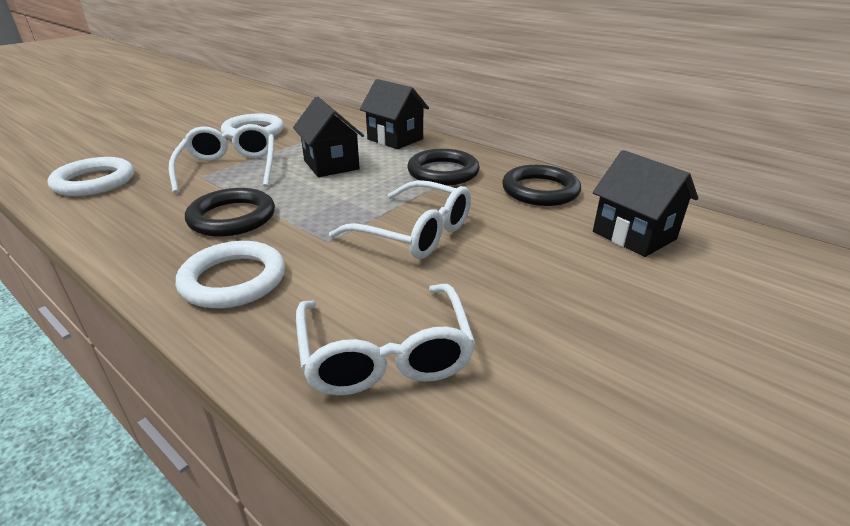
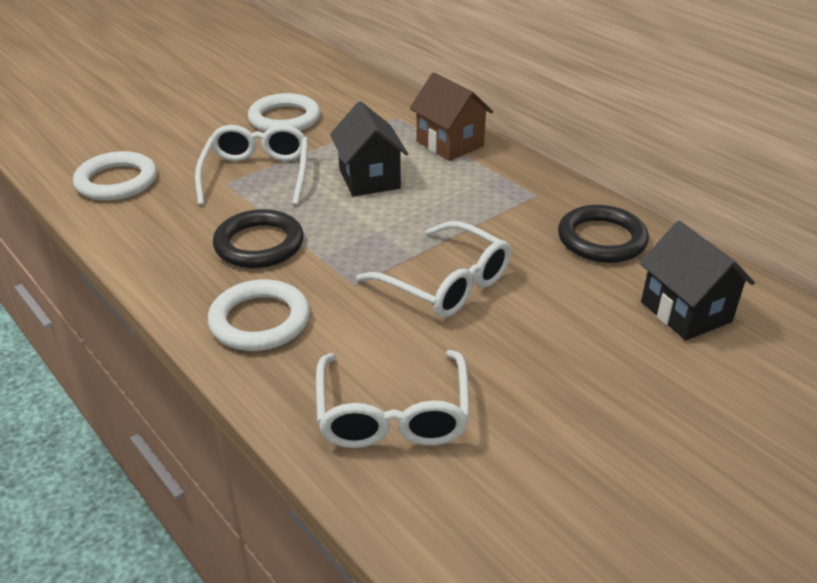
camera: 10 degrees right, 5 degrees up
black house [360,79,429,149] -> brown house [410,72,493,161]
black ring [407,149,480,185] -> none

